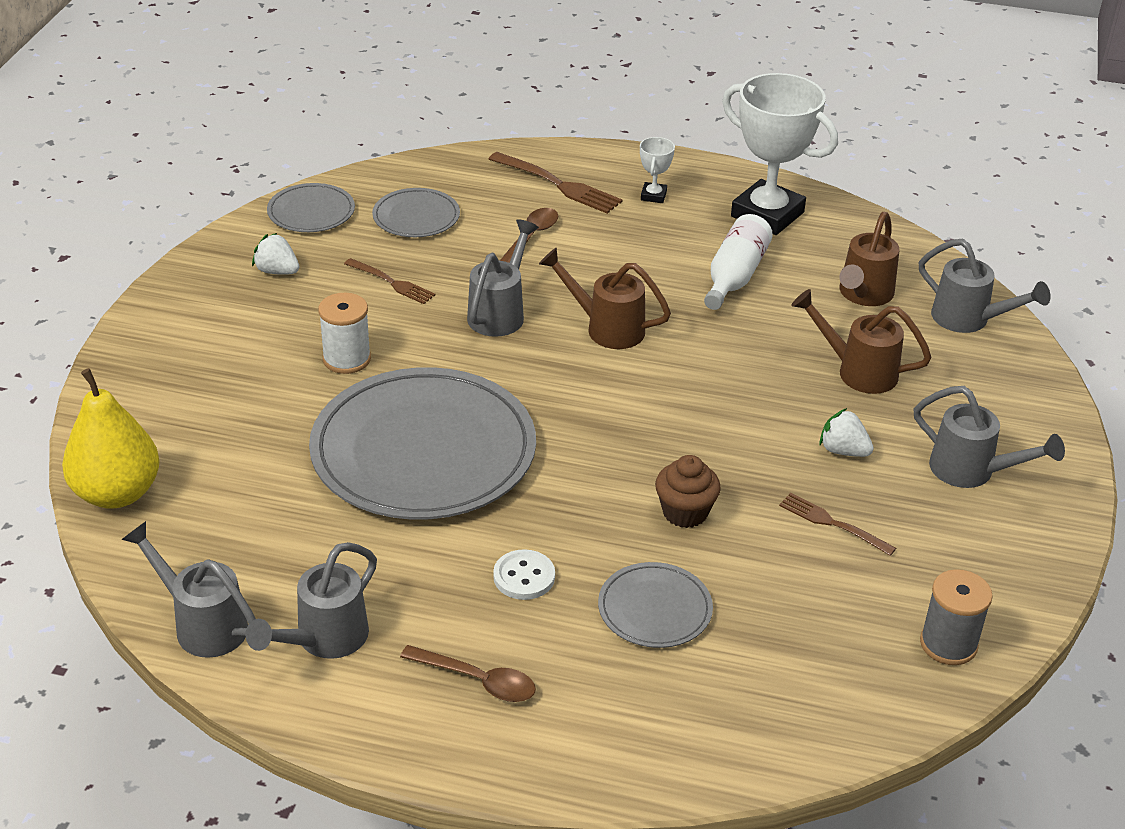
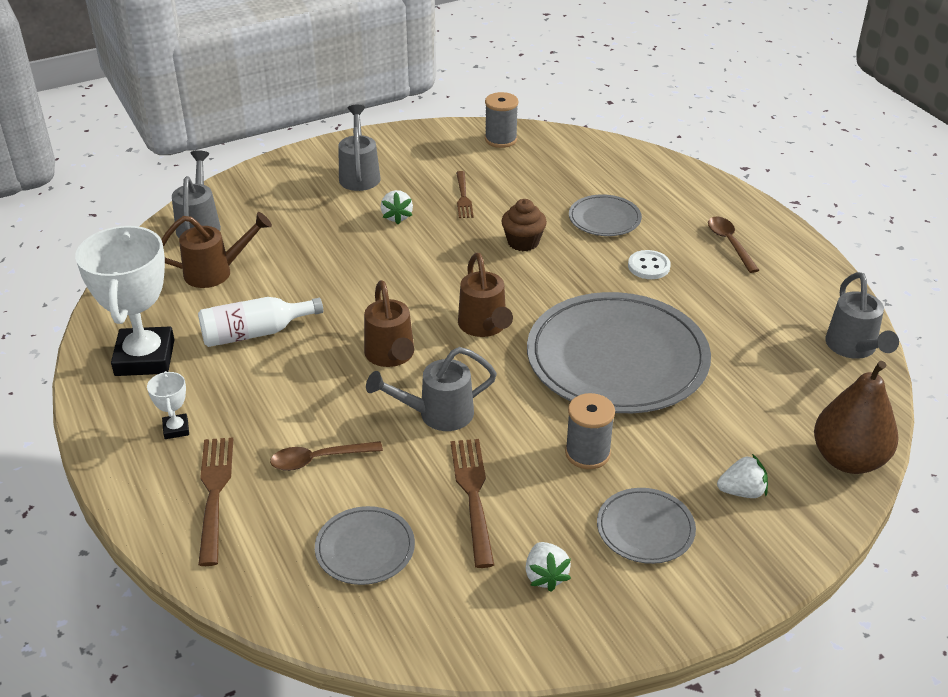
camera: 130 degrees left, 0 degrees up
yellow pear [62,368,160,509] -> brown pear [814,361,898,474]
grey watering can [246,542,377,659] -> none
grey plate [267,183,355,232] -> grey plate moved to [597,488,696,564]
white spool [318,293,371,374] -> grey spool [565,393,615,469]
brown fork [344,258,436,304] -> brown fork [451,439,494,568], size x1.55
white trophy [640,137,675,203] -> white trophy turned 75 degrees counterclockwise [147,371,189,439]
brown watering can [791,289,932,394] -> brown watering can moved to [458,253,513,337]
none -> white strawberry [717,454,768,498]

